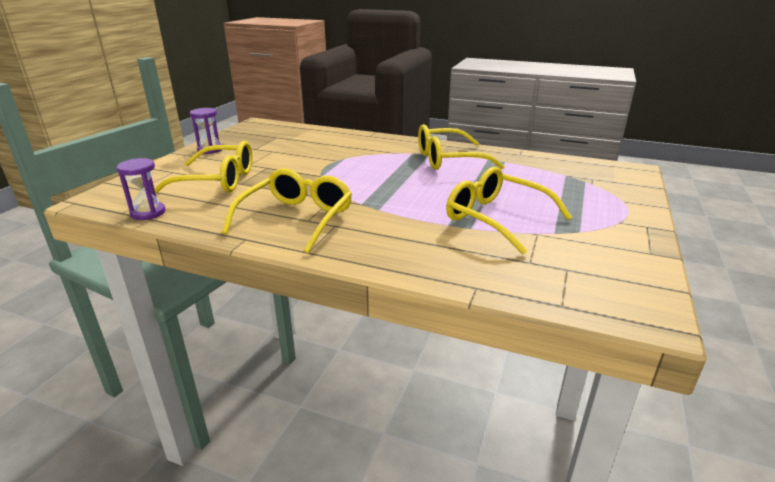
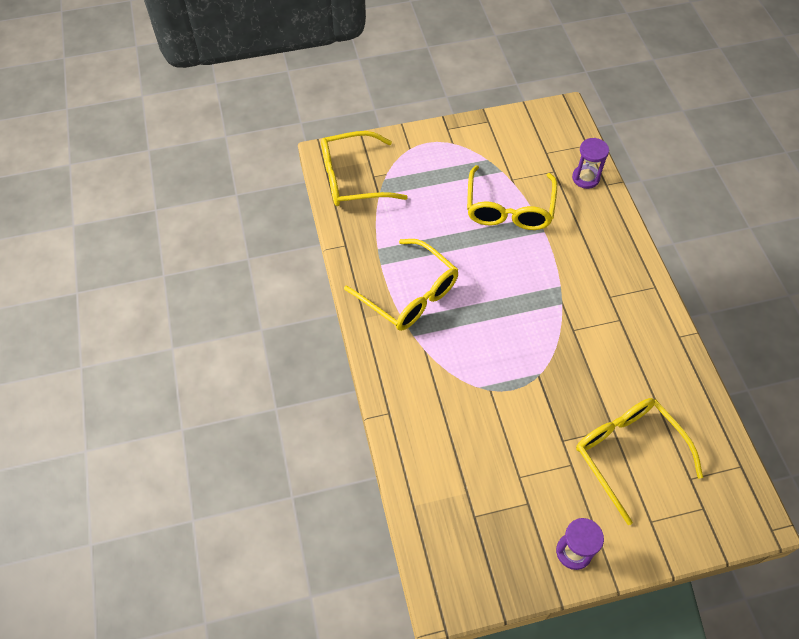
camera: 125 degrees left, 30 degrees up
purple hourglass [117,158,166,220] -> purple hourglass moved to [572,138,609,189]
yellow glasses [222,169,352,254] -> yellow glasses moved to [321,131,408,206]

